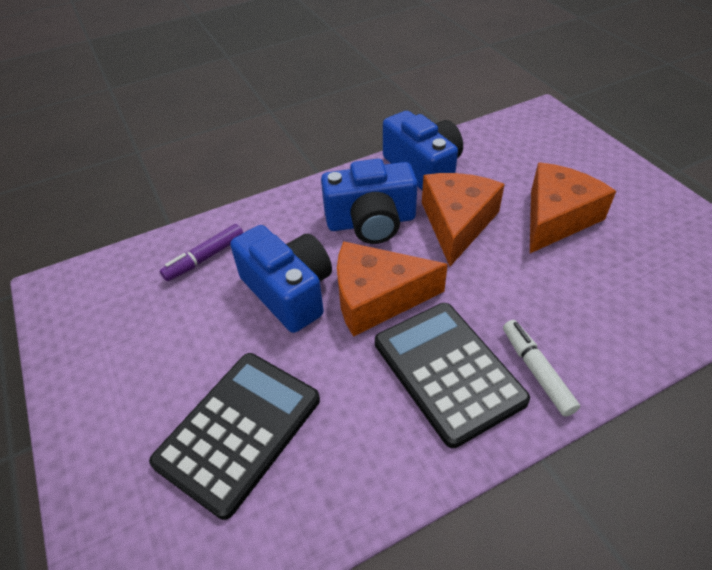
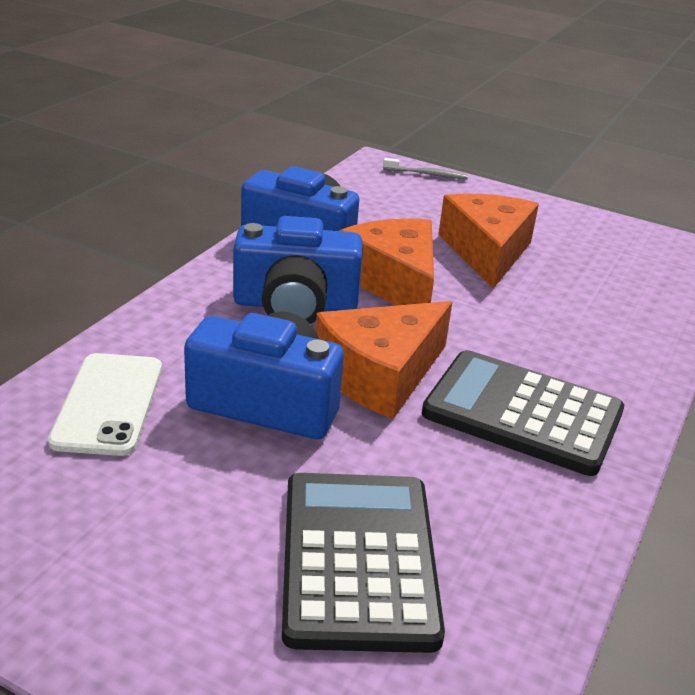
camera: 40 degrees left, 15 degrees down
purple marker [160,224,243,281] -> white phone [48,353,162,456]
blue camera [321,159,418,244] -> blue camera turned 45 degrees clockwise [233,216,363,324]
white marker [503,320,580,417] -> none
none -> grey toothbrush [383,158,468,179]

